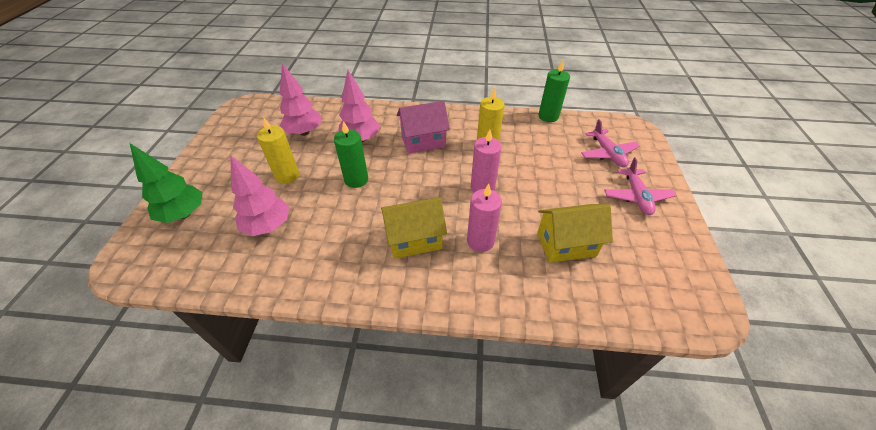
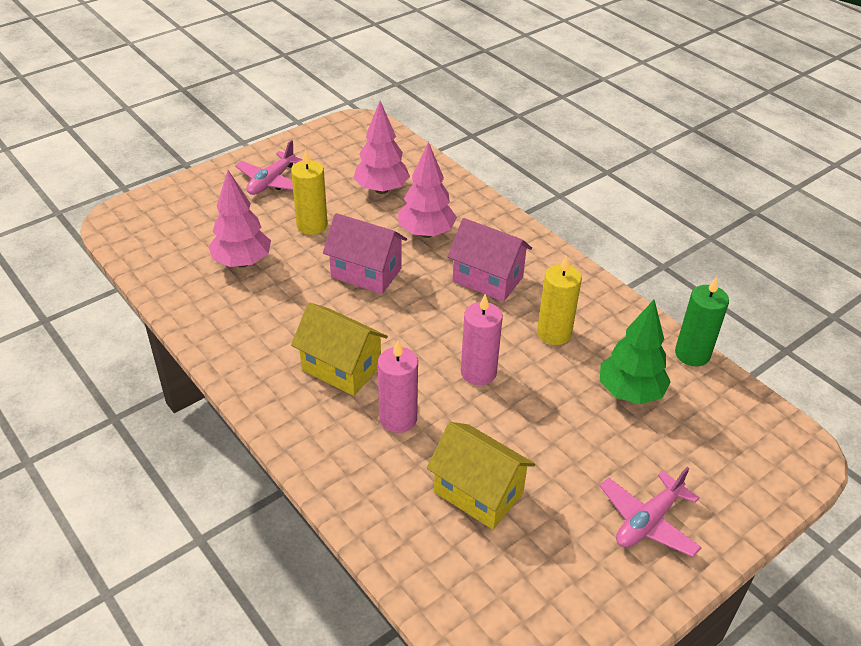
camera: 45 degrees right, 5 degrees down
green tree [130,143,203,223] -> green tree moved to [600,300,671,404]
green candle [334,121,368,188] -> pink house [323,213,407,294]
pink plane [581,119,640,167] -> pink plane moved to [235,140,303,195]

